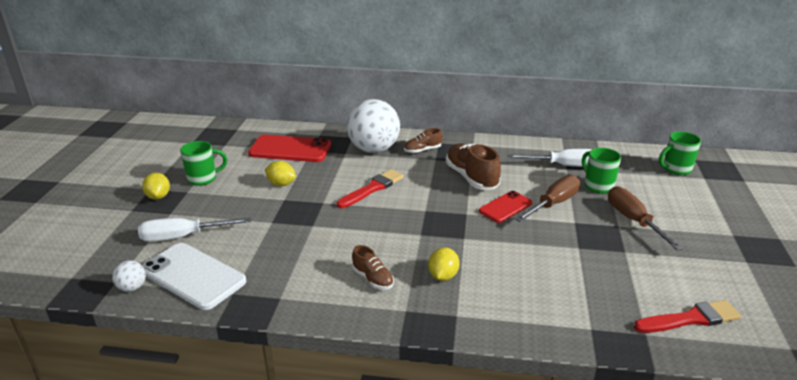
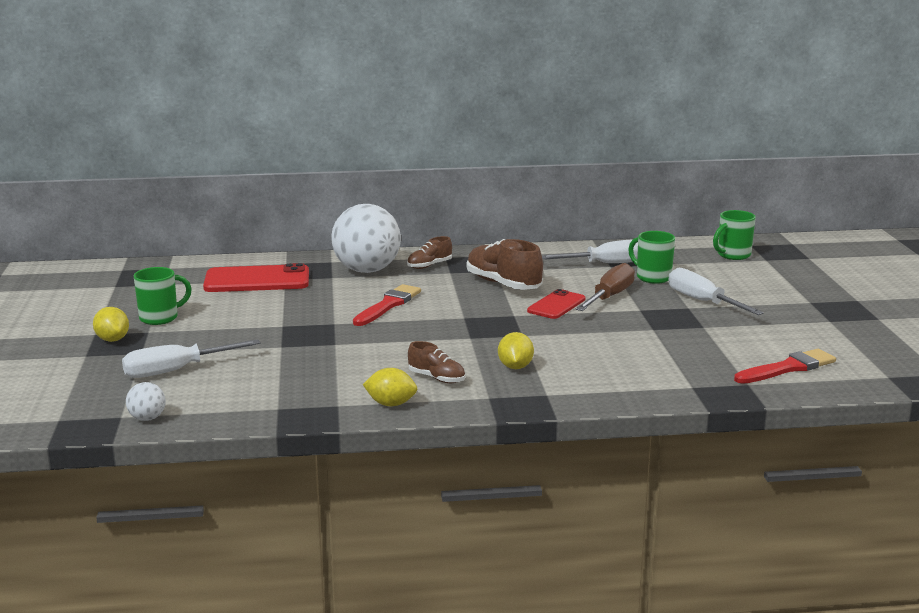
camera: 15 degrees left, 10 degrees down
white phone [142,243,246,310] -> none
yellow lemon [265,161,296,186] -> yellow lemon moved to [363,368,417,406]
brown screwdriver [608,186,683,250] -> white screwdriver [668,268,764,315]

